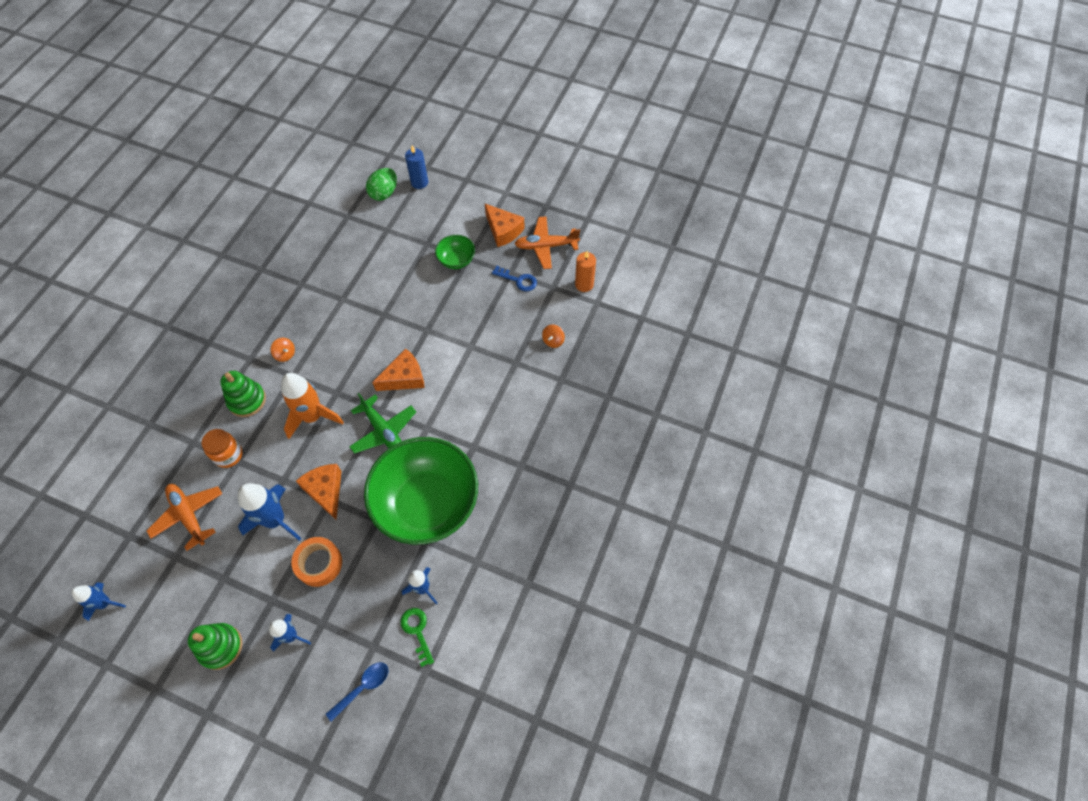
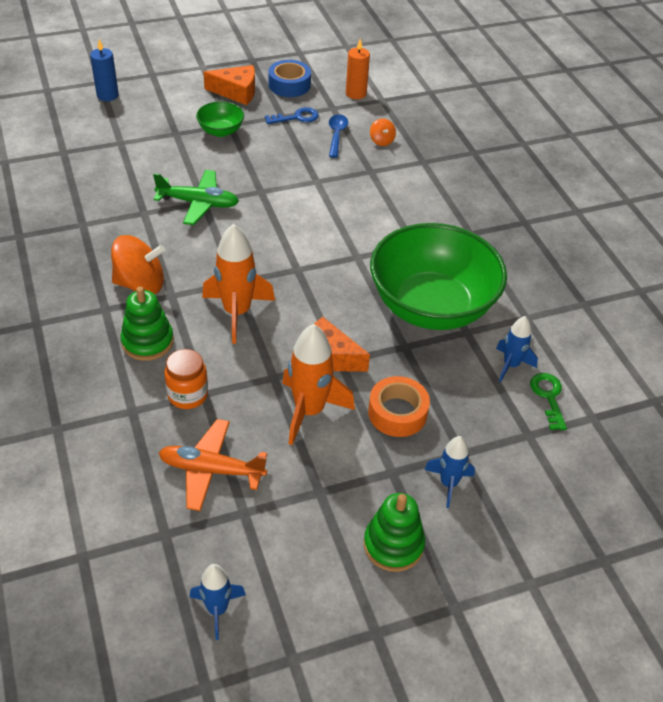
camera: 45 degrees left, 15 degrees down
blue rocket [238,483,302,541] -> orange rocket [282,324,355,445]
orange spinning top [271,338,295,362] -> orange spinning top [111,235,165,294], size x2.07
blue spoon [326,662,388,722] -> blue spoon moved to [329,114,348,158]
green plane [349,393,416,454] -> green plane moved to [153,170,239,225]
green egg [366,168,397,201] -> none
orange cheese [372,348,425,391] -> none
green key [401,608,434,667] -> green key turned 60 degrees clockwise [530,373,567,430]
orange plane [514,217,580,269] -> blue tape [268,60,311,97]

